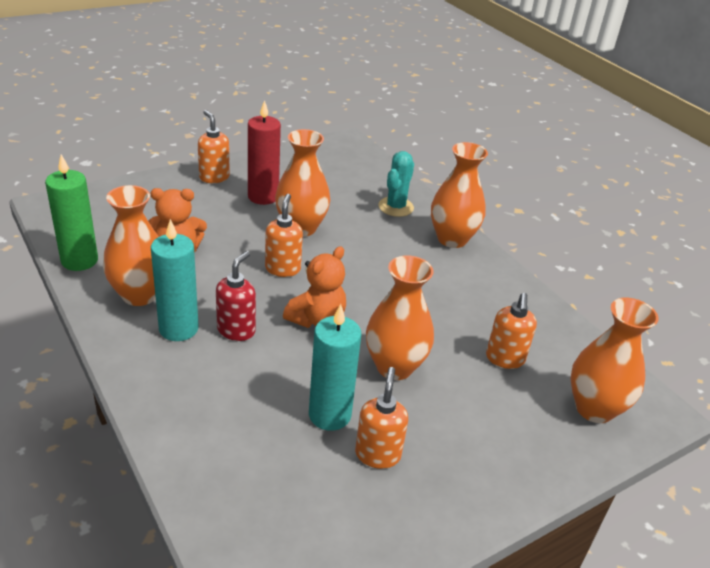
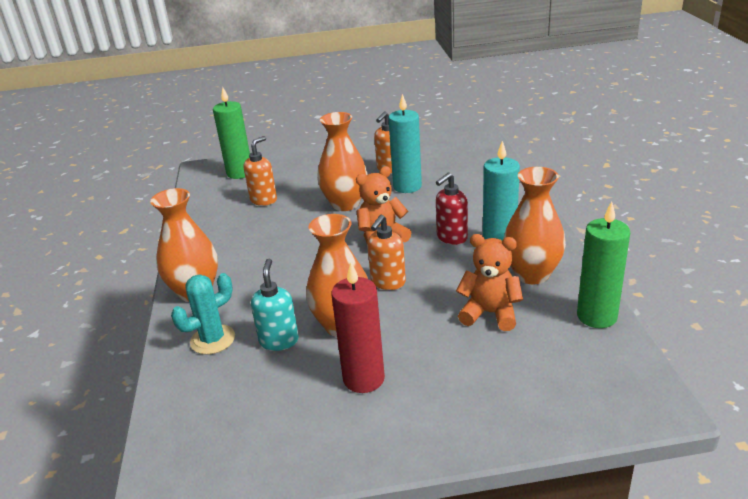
camera: 150 degrees left, 5 degrees down
orange soap dispenser [198,110,230,183] -> none
orange vase [570,298,659,423] -> green candle [213,86,250,179]
none -> turquoise soap dispenser [251,259,299,351]

